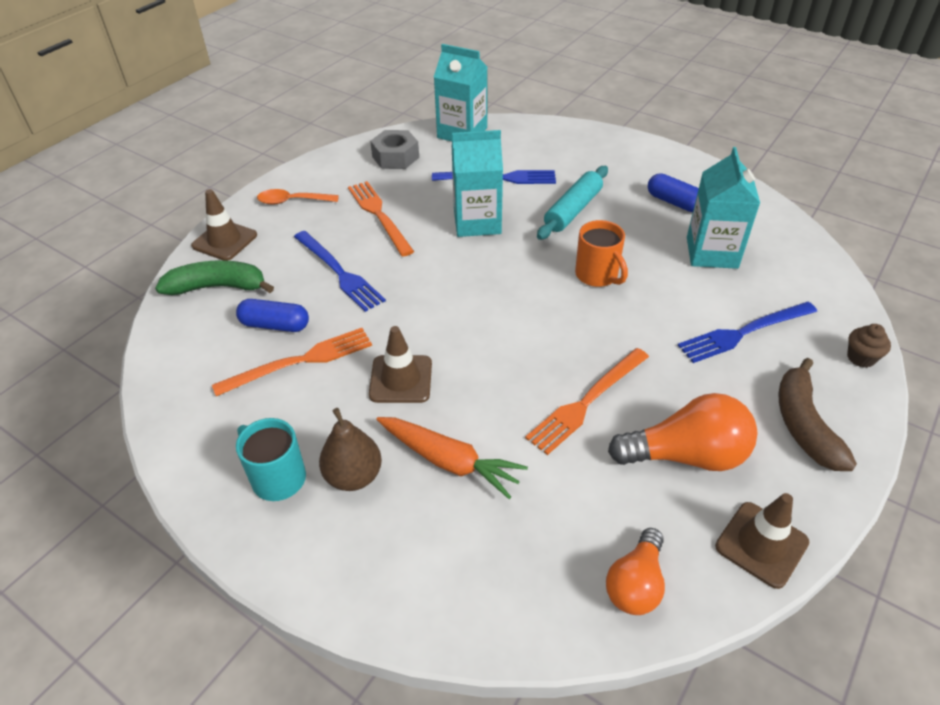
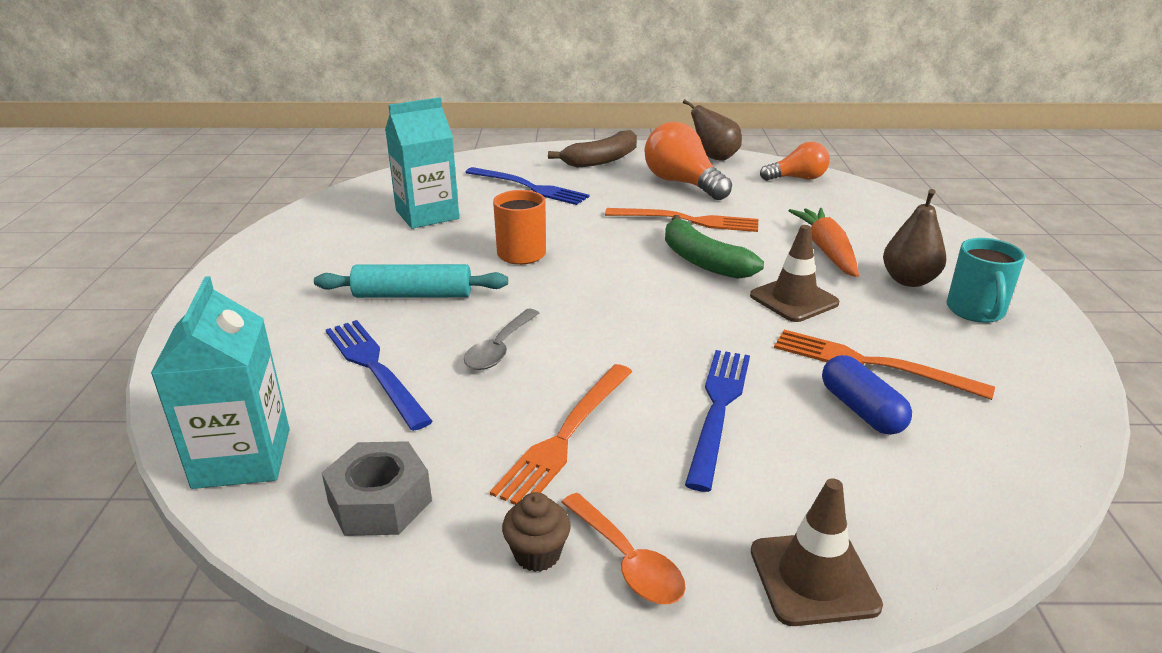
camera: 125 degrees left, 15 degrees down
green banana [155,260,274,295] -> green banana moved to [665,215,764,279]
turquoise carton [452,130,503,237] -> grey spoon [464,309,539,370]
blue capsule [648,173,699,212] -> none
brown traffic cone [715,493,810,589] -> brown pear [683,99,742,160]
brown cupcake [847,324,891,368] -> brown cupcake moved to [502,492,571,572]

